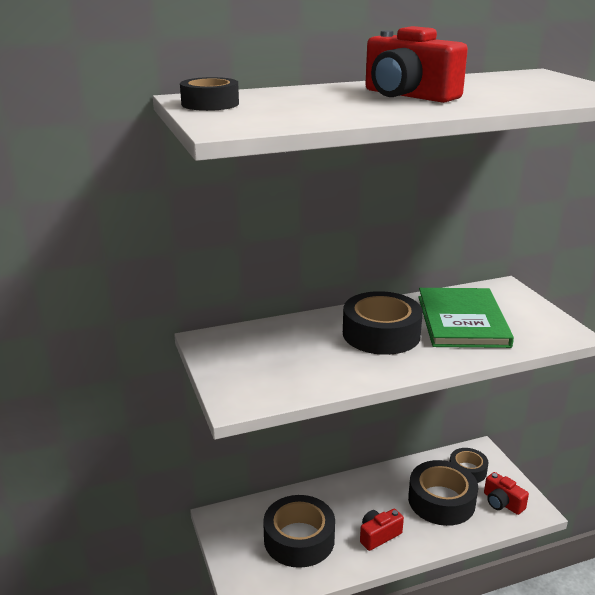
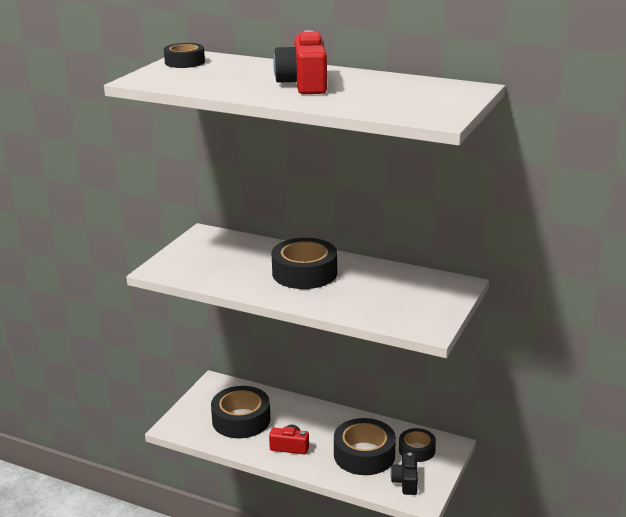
camera: 45 degrees right, 0 degrees up
green book [418,288,514,348] -> none
red camera [484,472,529,515] -> black camera [391,452,418,495]

